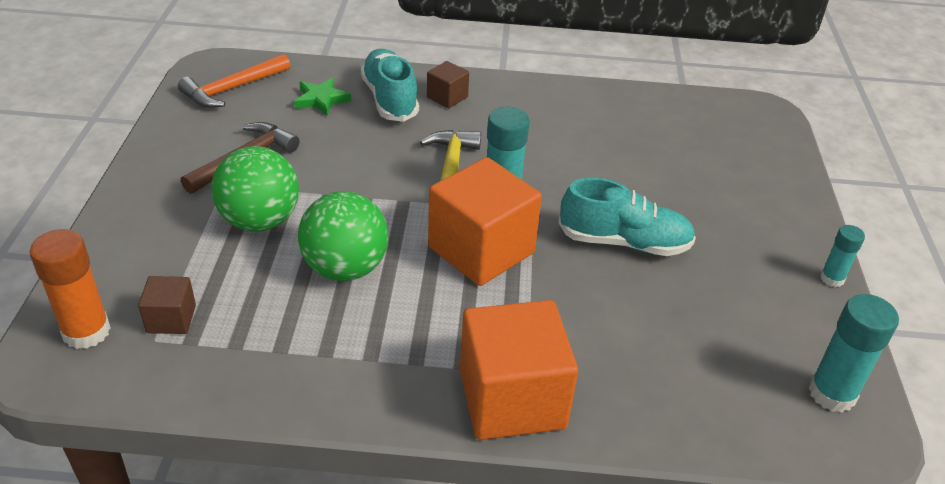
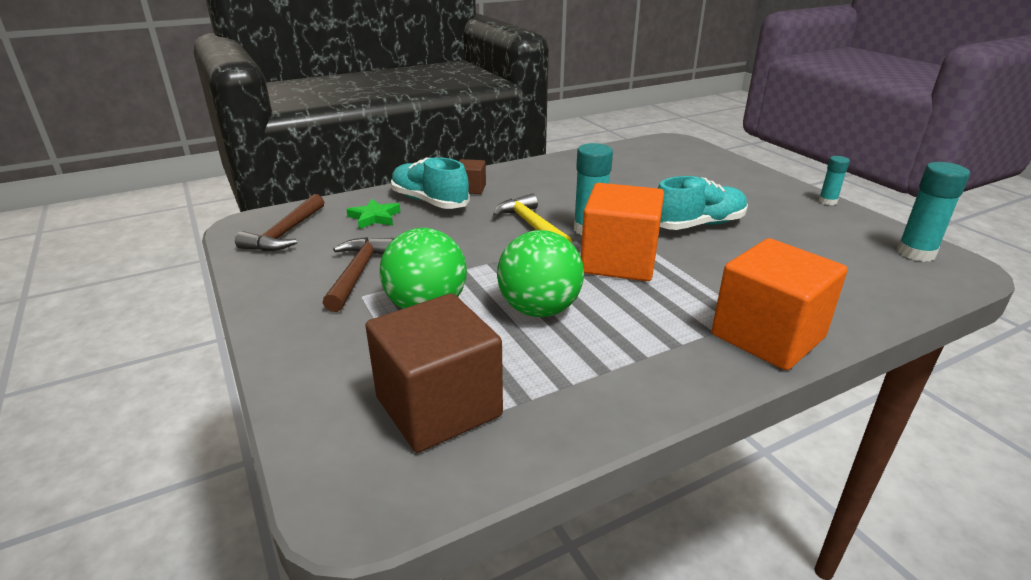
camera: 30 degrees left, 10 degrees down
orange glue stick [30,229,111,349] -> none
brown cube [138,276,196,334] -> brown cube [365,293,503,453], size x2.11
orange hammer [178,54,290,108] -> brown hammer [235,194,324,251]

